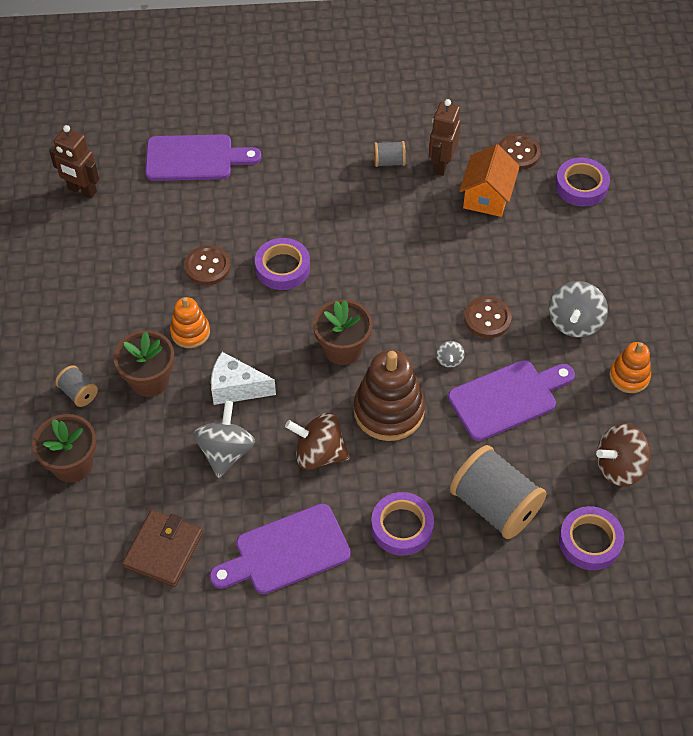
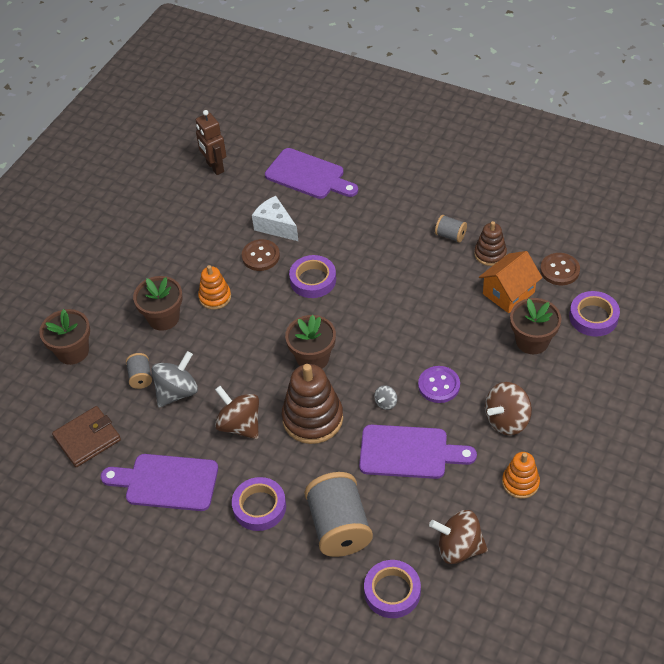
camera: 35 degrees right, 5 degrees down
grey spool [55,365,98,407] -> grey spool moved to [126,353,152,389]
white cheese [211,352,276,405] -> white cheese moved to [252,196,298,241]
brown robot [429,99,460,176] -> brown stacking toy [474,221,507,266]
brown button [464,296,512,338] -> purple button [418,366,460,403]
grey spinning top [549,281,608,338] -> brown spinning top [485,382,532,435]
none -> brown flower pot [510,298,561,354]

